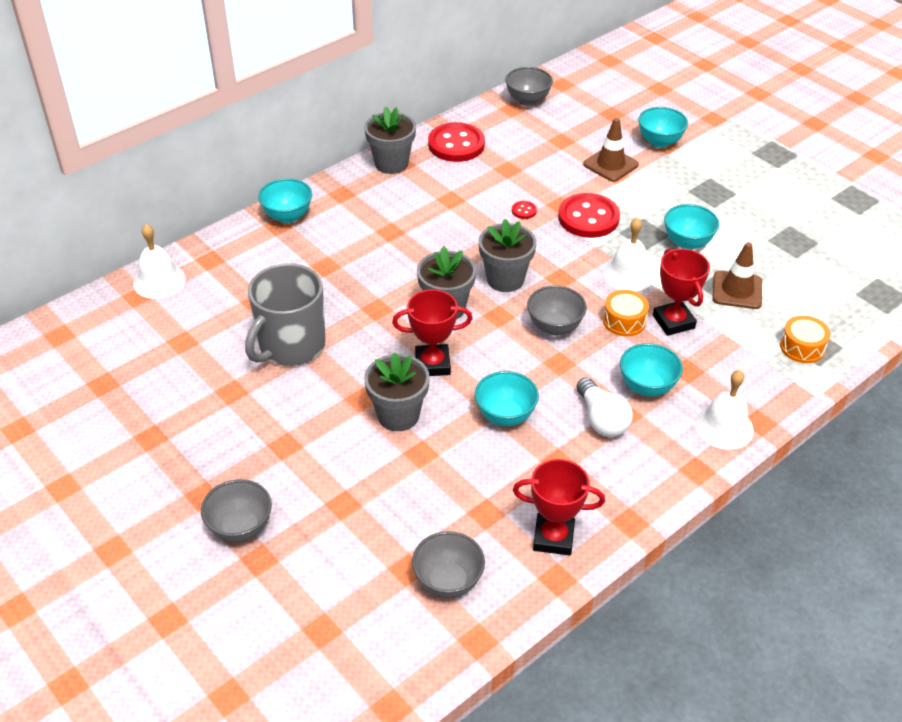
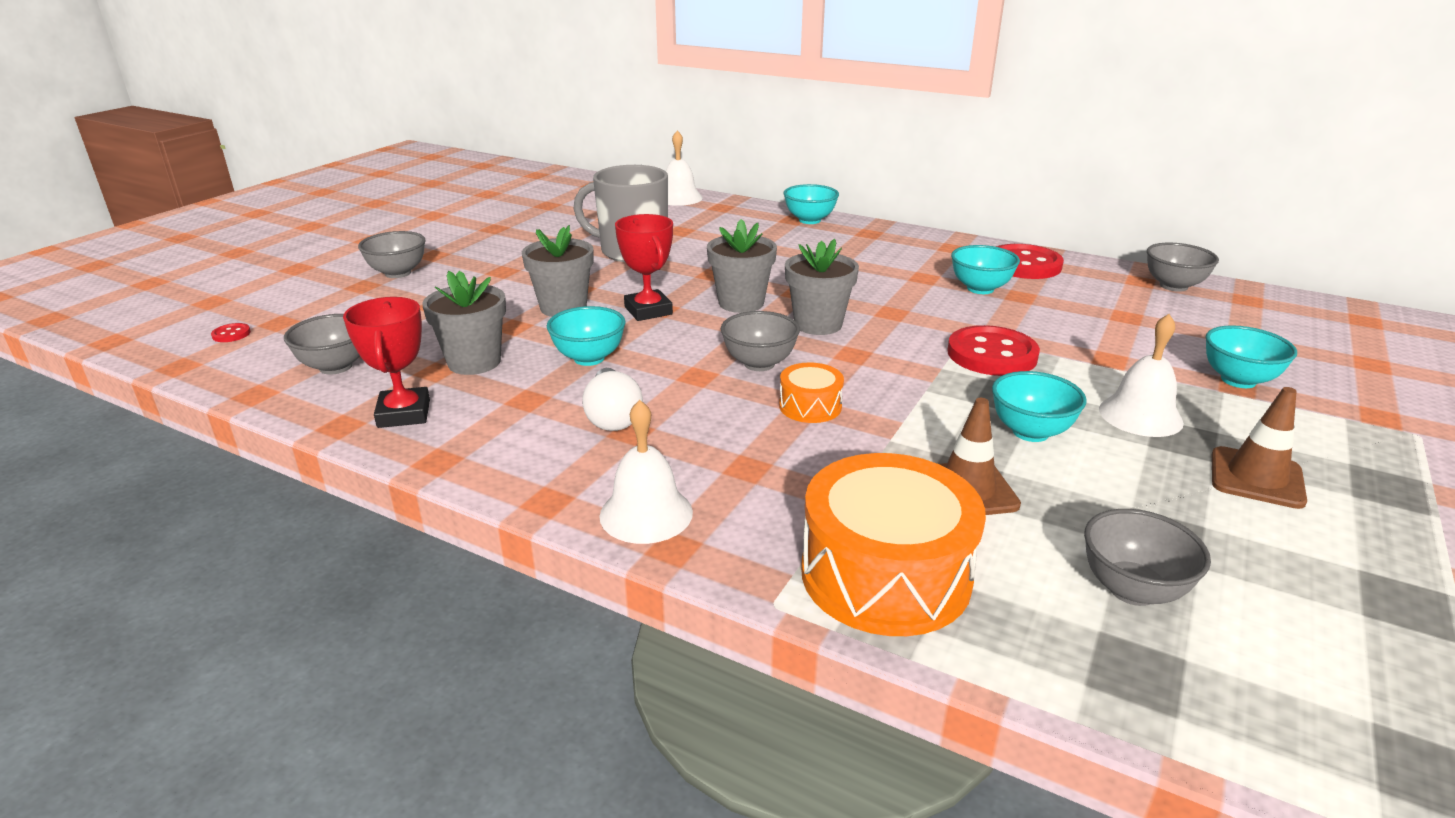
camera: 70 degrees right, 15 degrees down
grey flower pot [364,107,416,174] -> grey flower pot moved to [422,271,506,375]
red button [512,201,537,219] -> red button moved to [211,323,251,342]
white light bulb [576,377,633,437] -> white light bulb turned 60 degrees counterclockwise [582,368,643,431]
brown traffic cone [583,118,639,182] -> brown traffic cone moved to [1212,387,1307,509]
white bell [603,217,654,291] -> white bell moved to [1099,314,1184,437]
turquoise bowl [620,343,683,397] -> turquoise bowl moved to [951,245,1020,294]
red trophy [653,249,710,336] -> none
orange drum [780,315,830,363] -> orange drum [801,453,986,636], size x2.05
none -> grey bowl [1084,509,1211,606]

